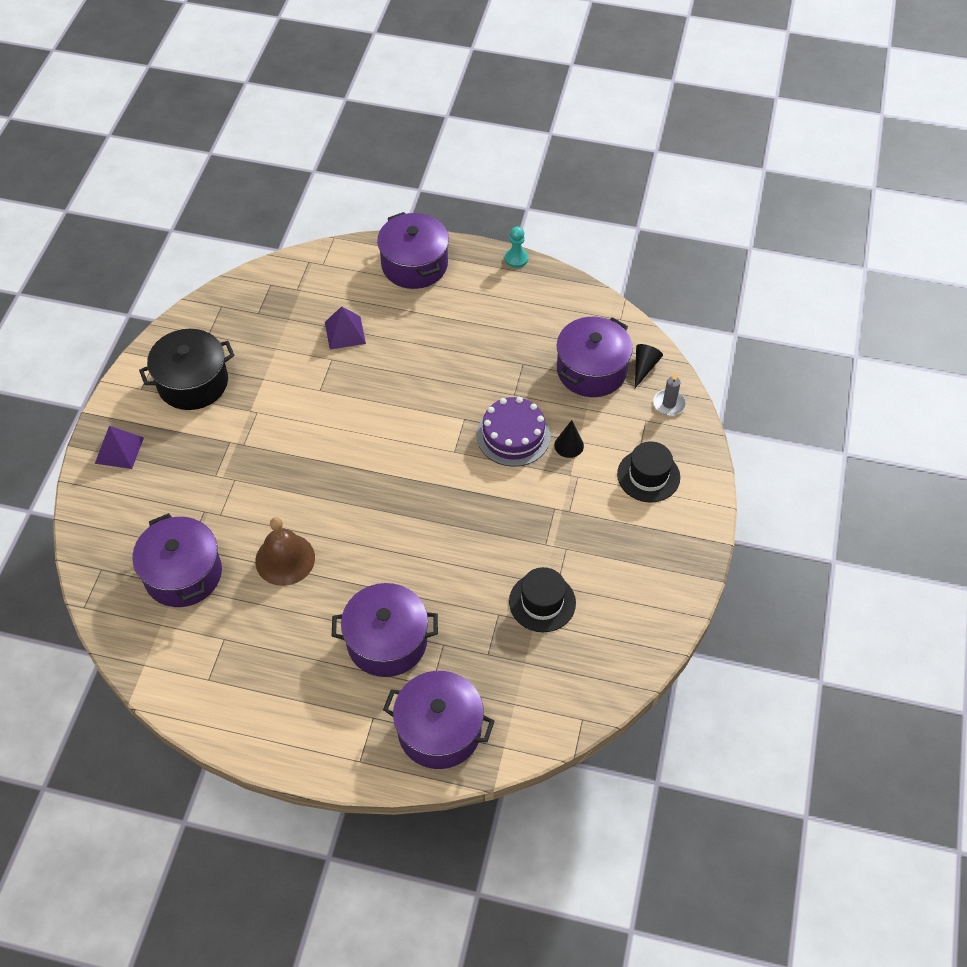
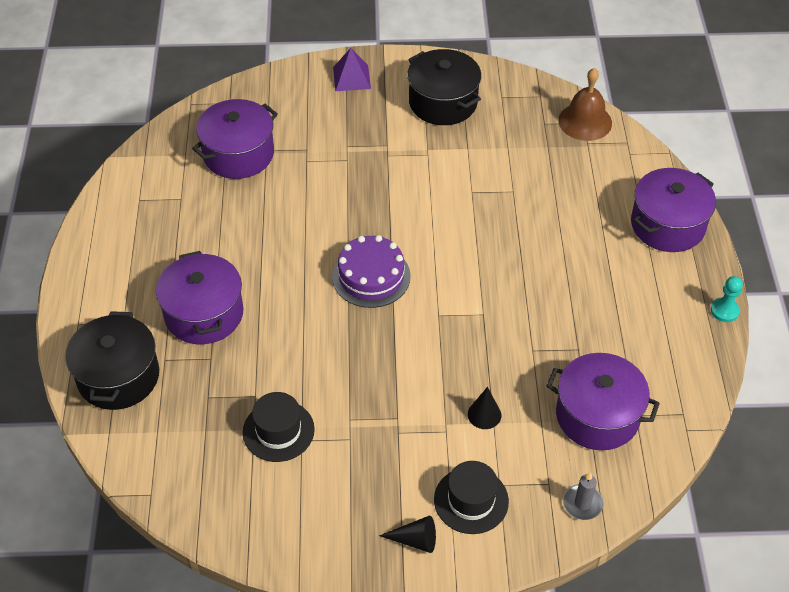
camera: 75 degrees right, 5 degrees down
brown bell [255,517,315,586] -> brown bell moved to [558,68,612,141]
purple pyramid [325,306,366,350] -> none
purple pot [383,671,495,769] -> black pot [66,311,159,410]
purple cake [477,397,551,467] -> purple cake moved to [332,235,411,308]
black cone [635,344,663,388] -> black cone moved to [379,516,436,553]

